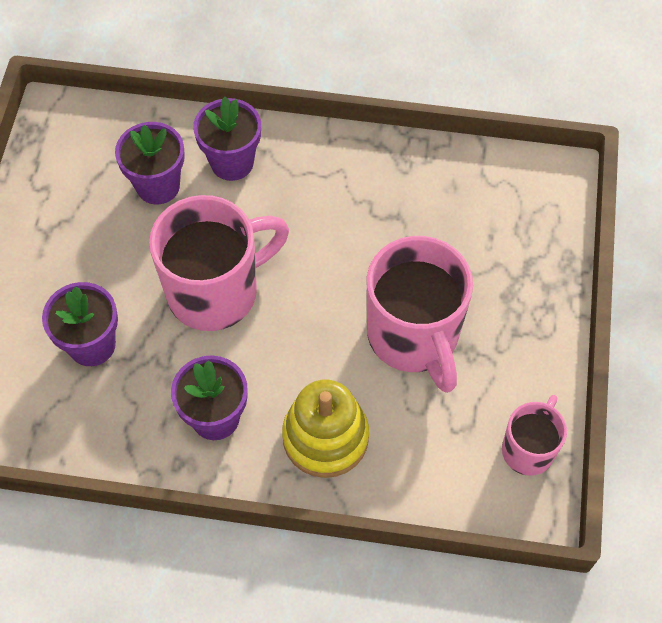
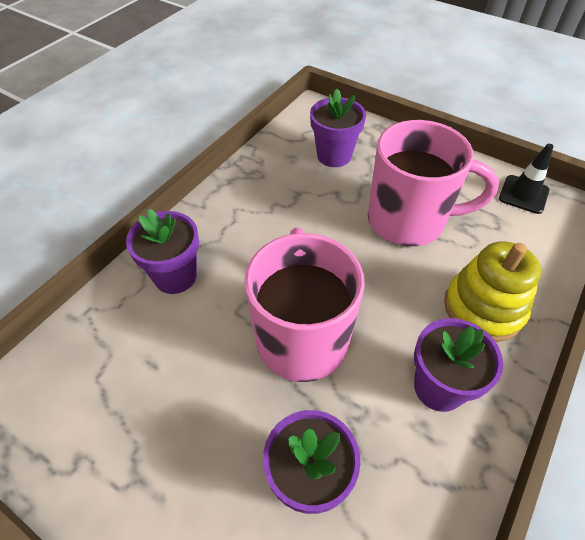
camera: 65 degrees left, 10 degrees down
purple flower pot [115,122,185,204] -> purple flower pot moved to [310,89,366,167]
pink mug [502,395,567,476] -> black traffic cone [499,144,553,214]

